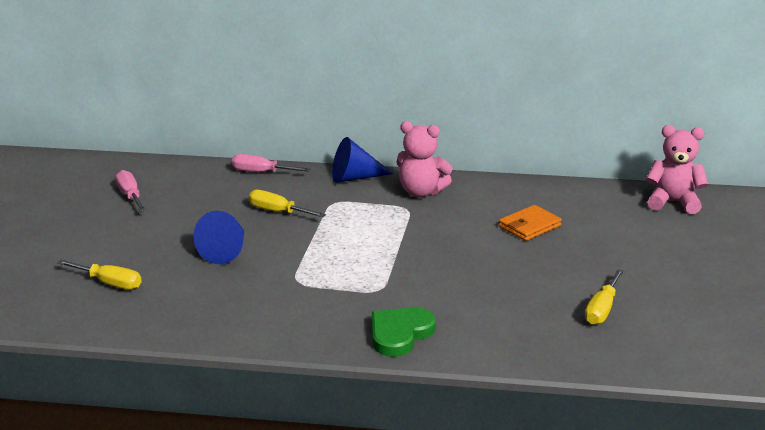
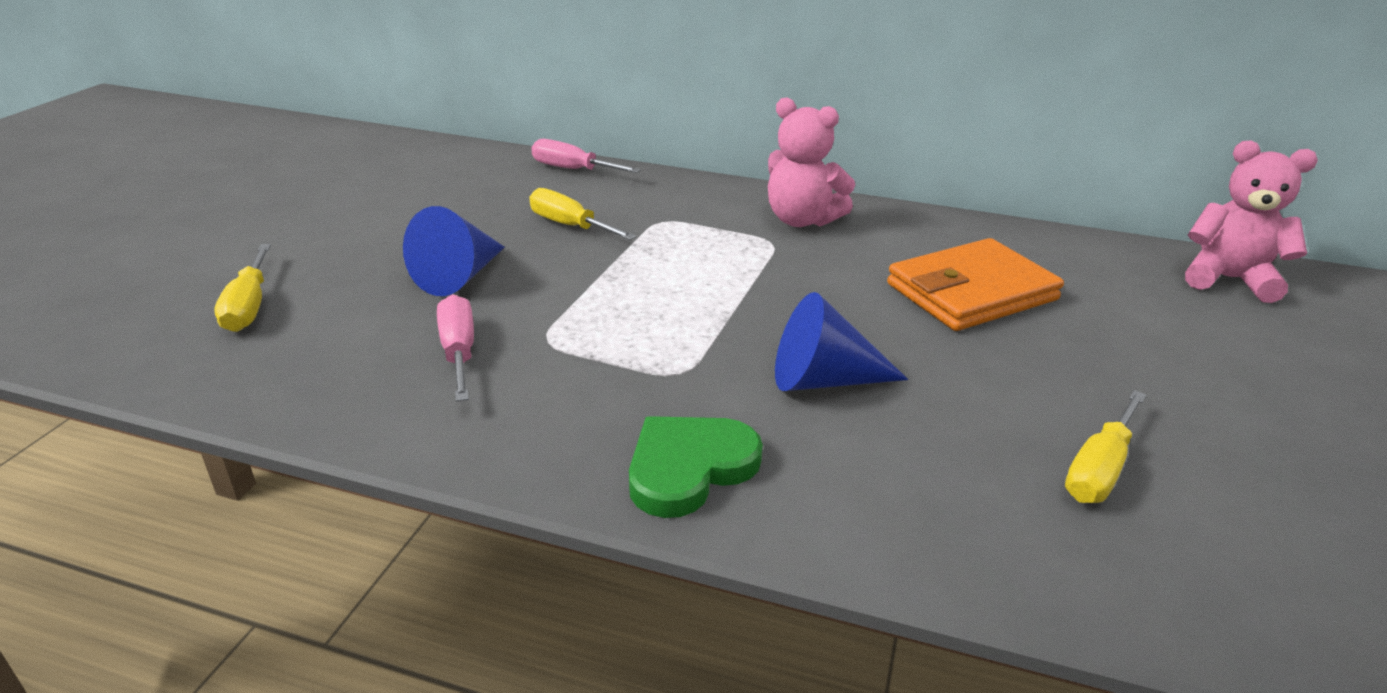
camera: 10 degrees right, 5 degrees up
yellow screwdriver [57,260,142,290] -> yellow screwdriver turned 45 degrees clockwise [214,244,271,332]
pink screwdriver [115,170,146,212] -> pink screwdriver moved to [437,294,474,402]
blue cone [332,137,393,183] -> blue cone moved to [775,292,908,391]
orange wallet [499,205,562,241] -> orange wallet [887,238,1064,331], size x1.57

